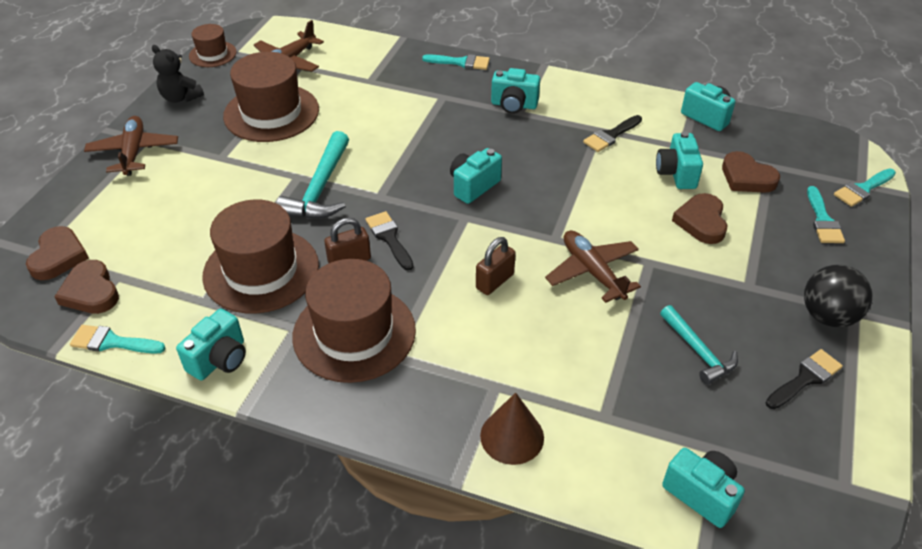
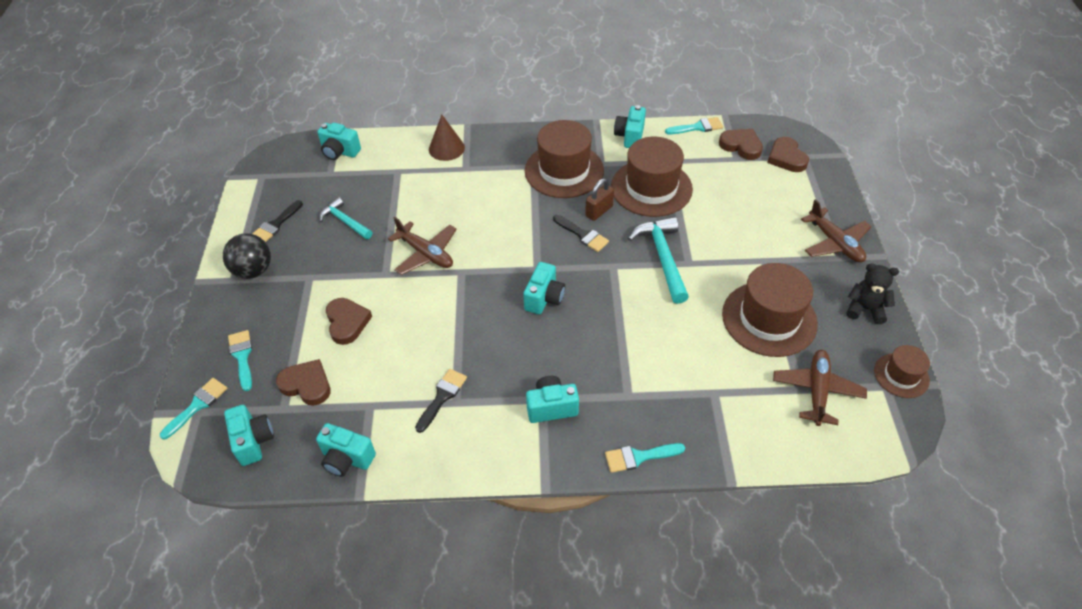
camera: 160 degrees right, 5 degrees up
brown padlock [476,237,516,295] -> none
turquoise camera [656,131,703,189] -> turquoise camera moved to [224,405,274,466]

